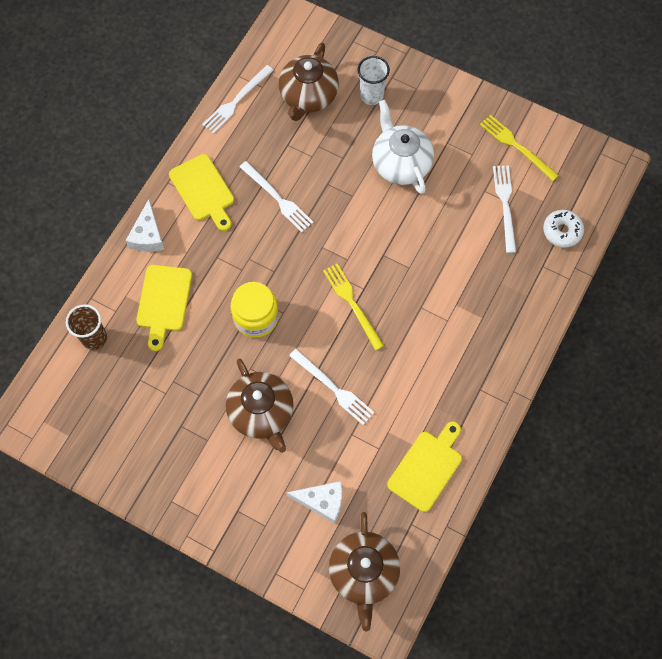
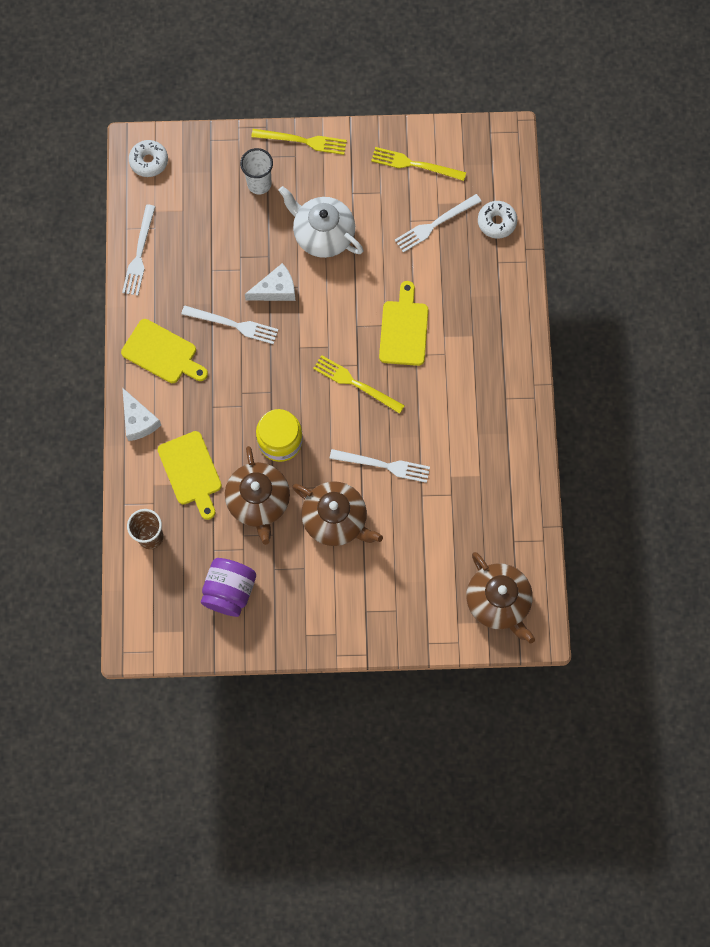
camera: 30 degrees left, 5 degrees up
brown teapot [279,42,339,121] -> brown teapot moved to [225,446,290,545]
white cheese [287,481,342,524] -> white cheese moved to [245,263,295,301]
yellow cutting board [387,421,462,512] -> yellow cutting board moved to [379,281,428,366]
white fork [493,165,516,253] -> white fork turned 90 degrees counterclockwise [395,194,482,253]
none -> white donut [129,140,168,177]
none -> purple jar [201,558,256,617]
none -> yellow fork [251,129,347,155]

